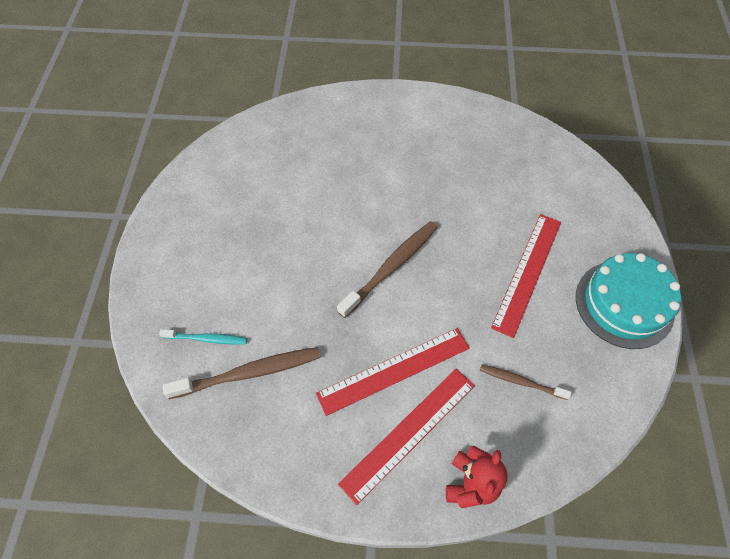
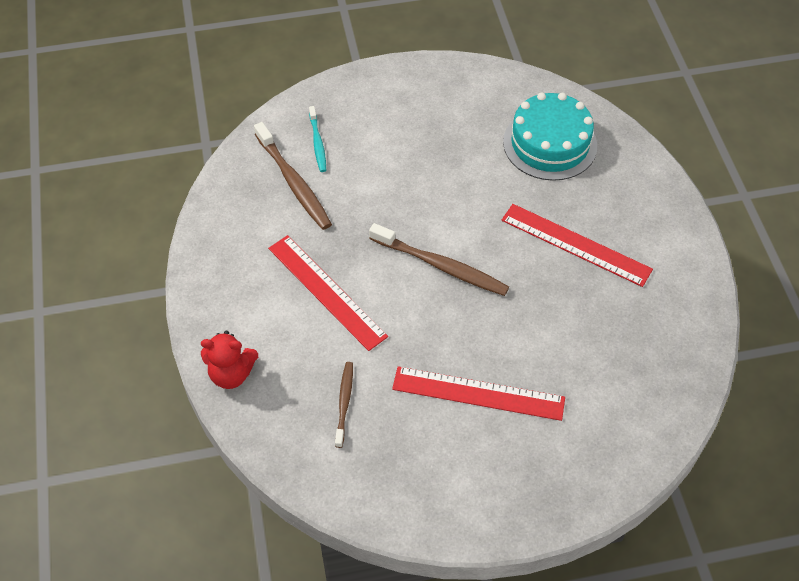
camera: 75 degrees right, 5 degrees down
red ruler [338,369,475,505] -> red ruler moved to [501,204,653,287]
turquoise cake [576,253,681,349] -> turquoise cake moved to [503,92,597,181]

